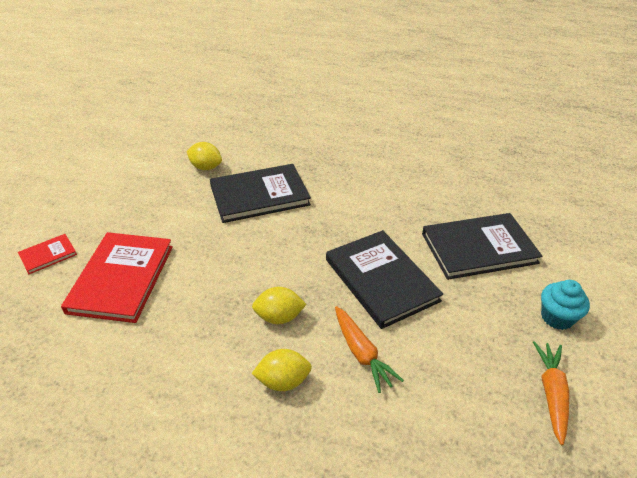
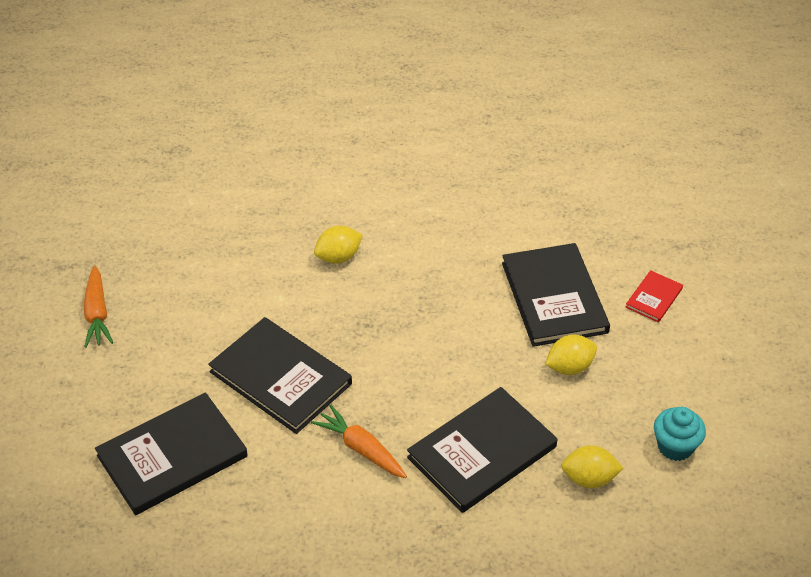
camera: 160 degrees right, 5 degrees up
red book [61,232,173,323] -> black book [502,243,610,347]
yellow lemon [252,287,306,324] -> yellow lemon moved to [545,335,597,375]
orange carrot [335,306,404,393] -> orange carrot moved to [311,405,407,478]
turquoise cupcake [541,280,590,330] -> turquoise cupcake moved to [654,407,706,461]

